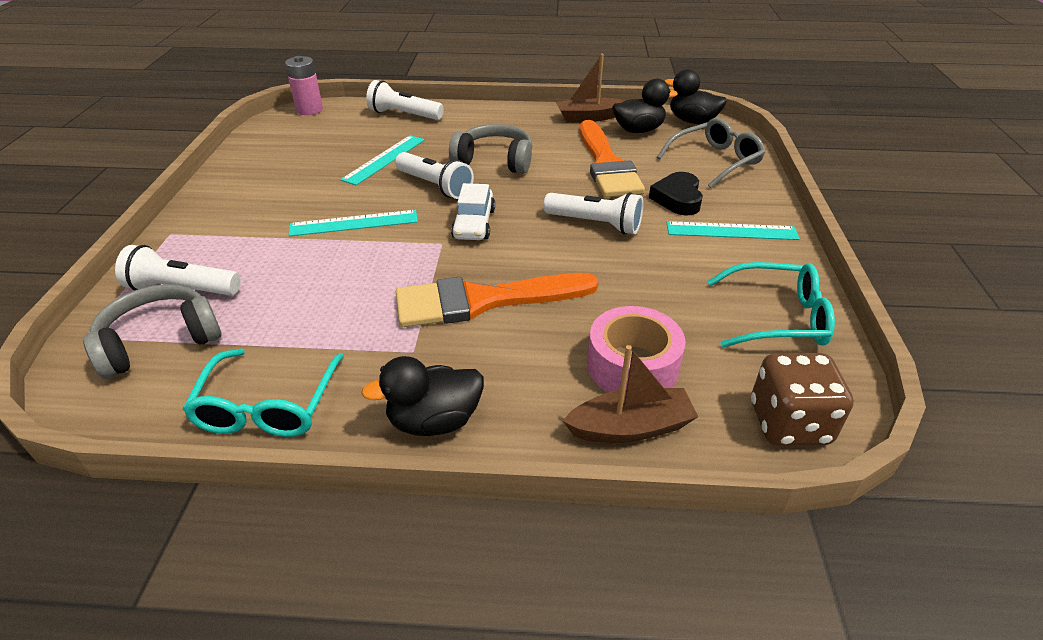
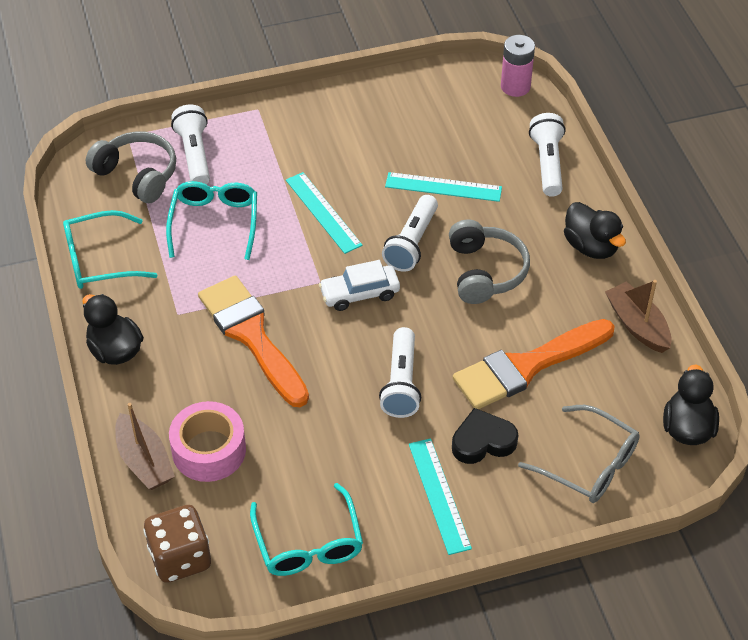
camera: 70 degrees right, 10 degrees up
black duck [612,78,678,133] -> black duck moved to [564,202,626,259]
none -> turquoise glasses [166,181,257,260]

